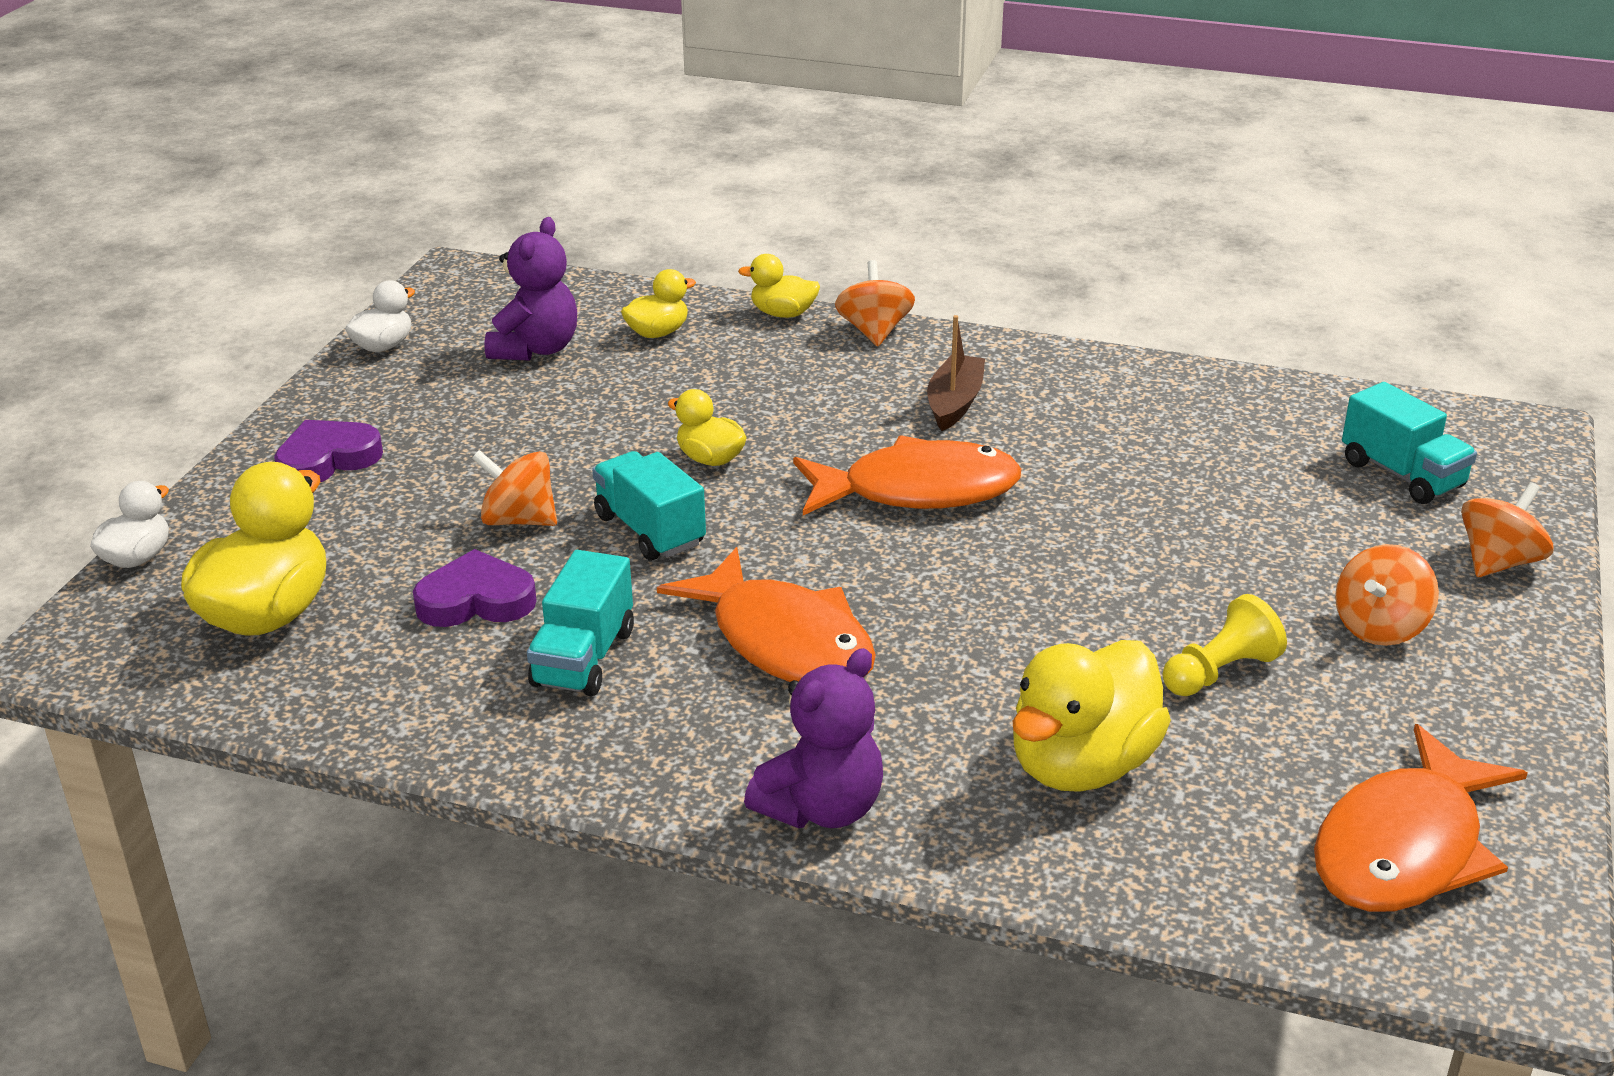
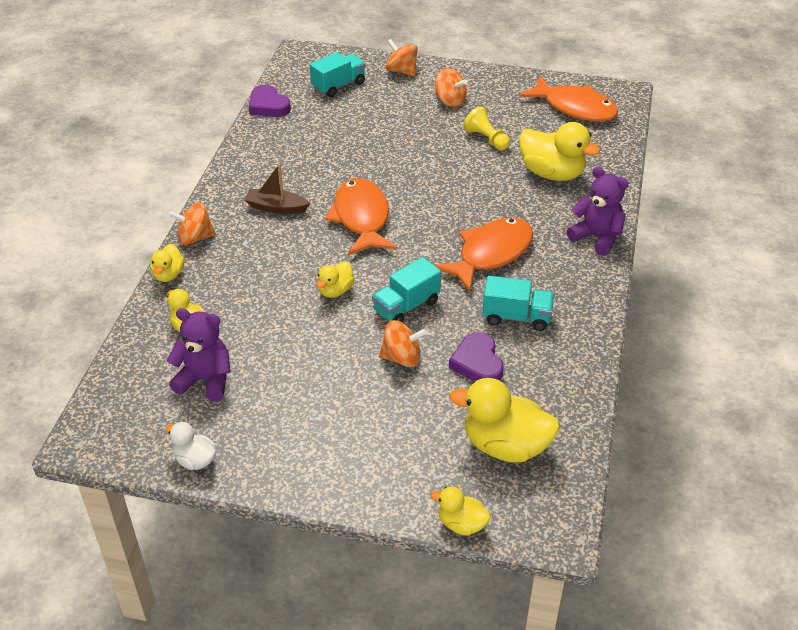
camera: 95 degrees left, 10 degrees up
white duck [90,481,169,568] -> yellow duck [431,487,491,536]
purple heart [274,420,383,483] -> purple heart moved to [249,85,291,117]
orange spinning top [472,450,557,526] -> orange spinning top turned 105 degrees counterclockwise [379,320,427,367]

